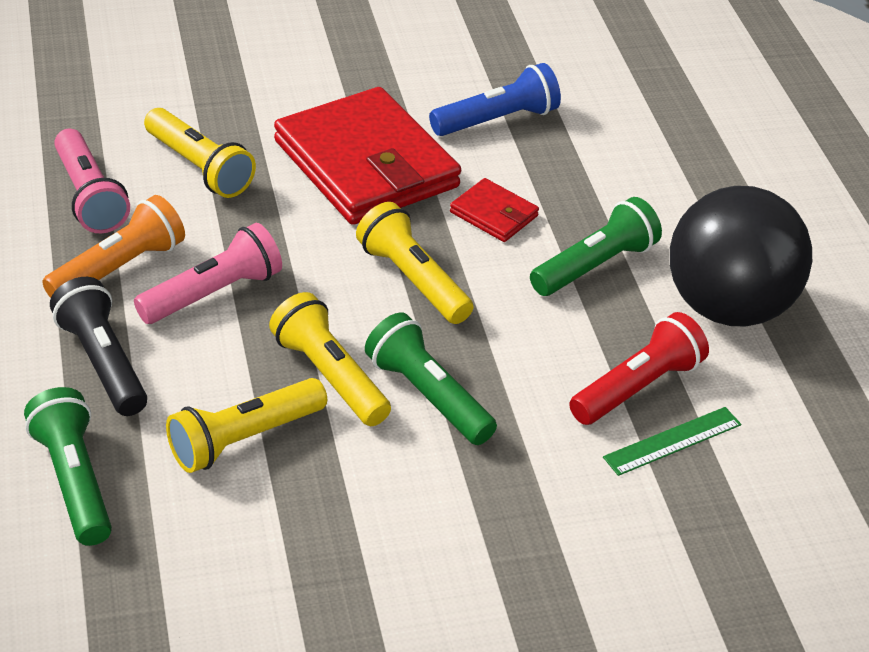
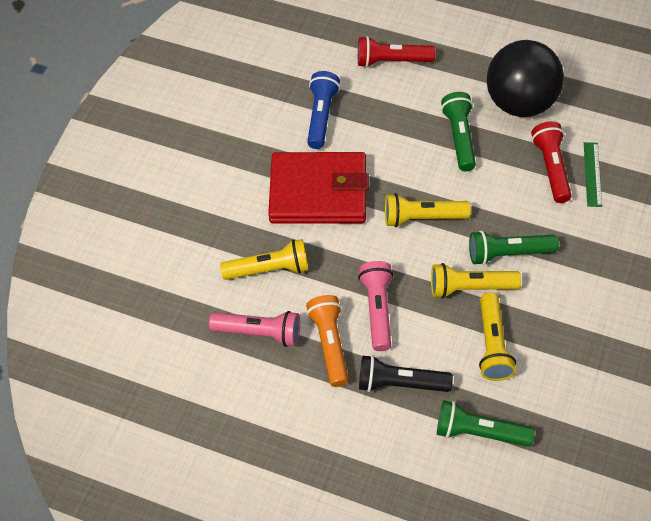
camera: 50 degrees left, 15 degrees up
red wallet [450,178,539,242] -> none
none -> red flashlight [358,36,435,68]

